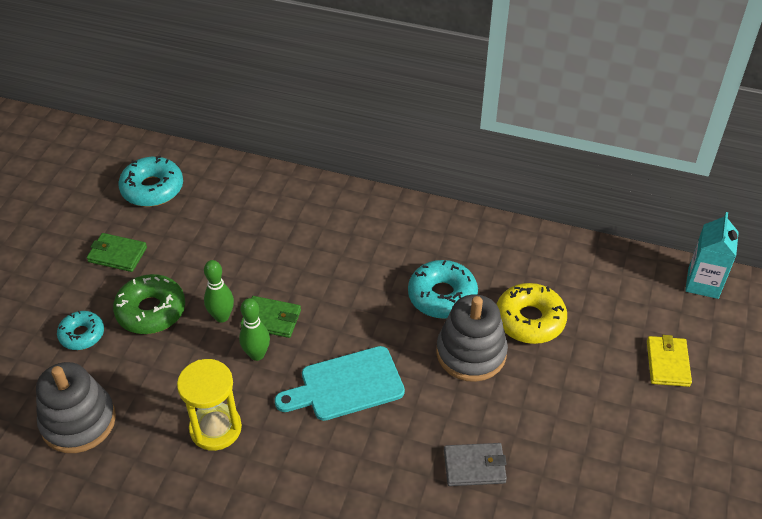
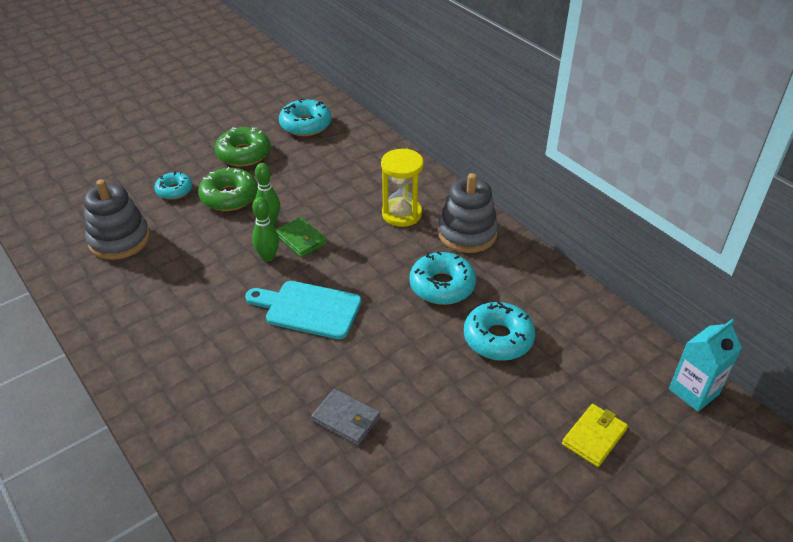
camera: 35 degrees right, 5 degrees down
green wallet [87,233,147,272] -> green donut [215,127,271,167]
yellow hourglass [177,359,242,451] -> yellow hourglass moved to [381,149,424,227]
grey stacking toy [436,294,508,382] -> grey stacking toy moved to [438,173,498,253]
yellow donut [496,283,567,344] -> turquoise donut [464,302,536,361]

